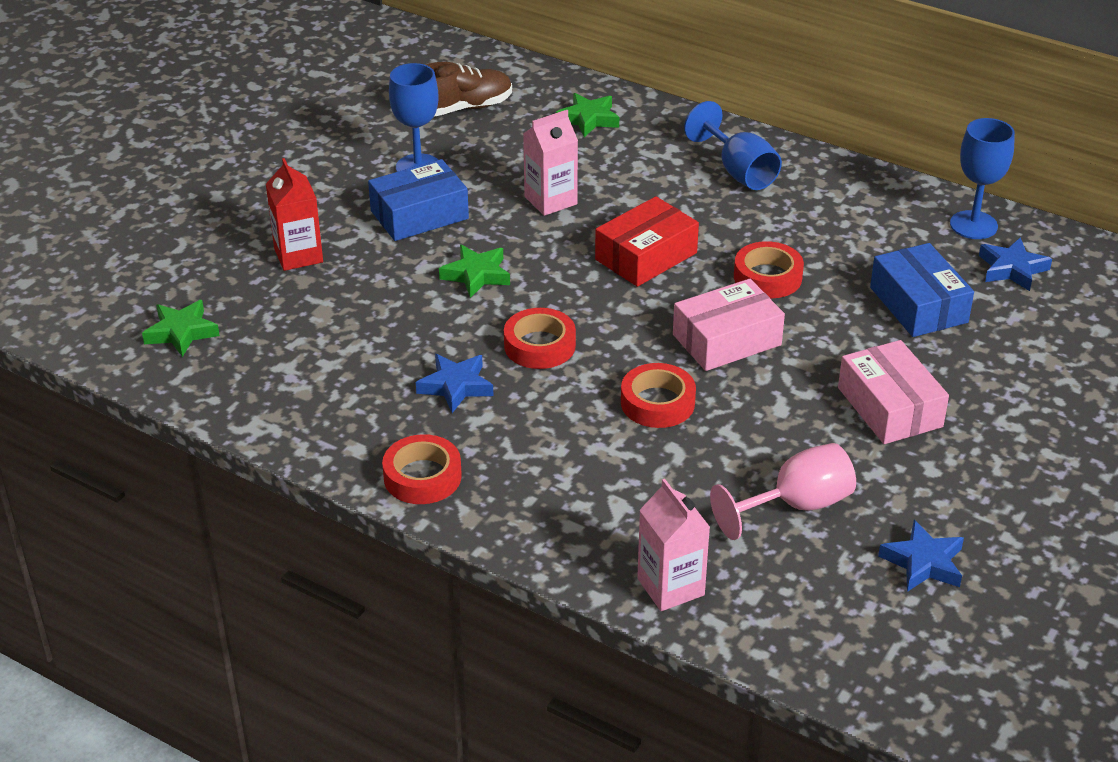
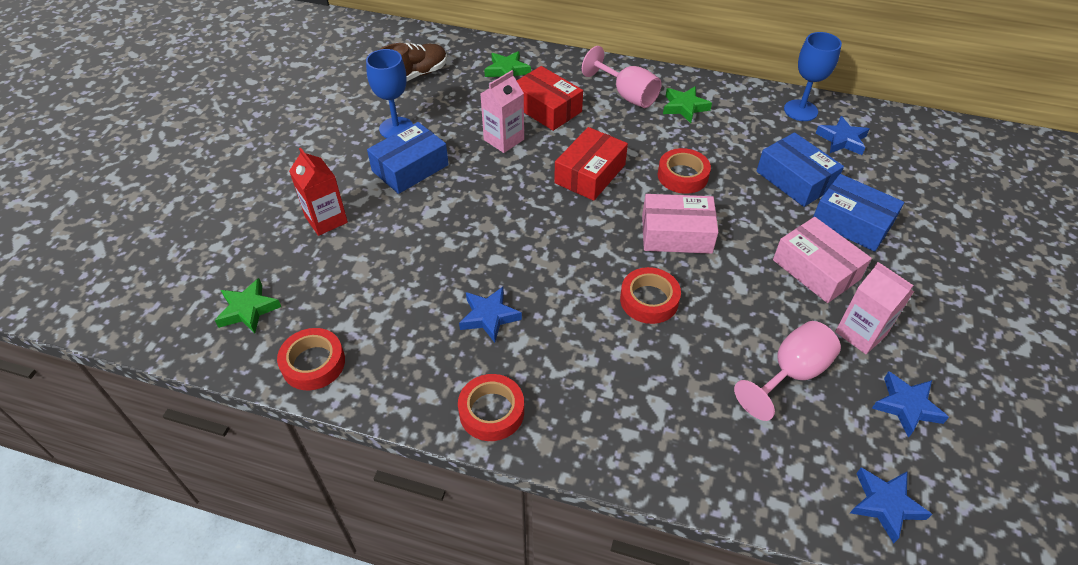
camera: 15 degrees left, 10 degrees up
green star [439,245,510,298] -> green star moved to [663,86,712,123]
red tape [504,308,576,369] -> red tape moved to [277,328,345,390]
pink carton [637,479,710,611] -> pink carton moved to [835,262,914,354]
pink box [673,279,785,371] -> pink box turned 45 degrees clockwise [642,194,718,254]
blue goblet [684,101,782,190] -> pink goblet [582,46,662,108]
none -> red box [517,66,583,131]
none -> blue box [813,174,904,252]
none -> blue star [850,468,932,544]

